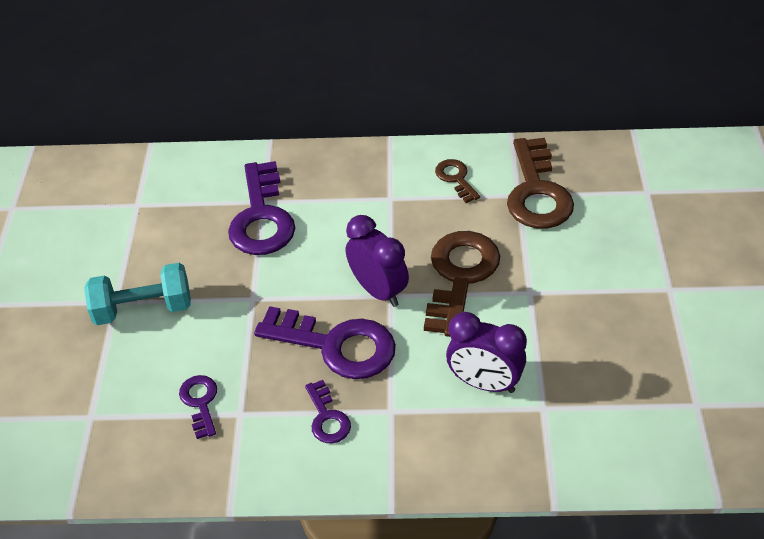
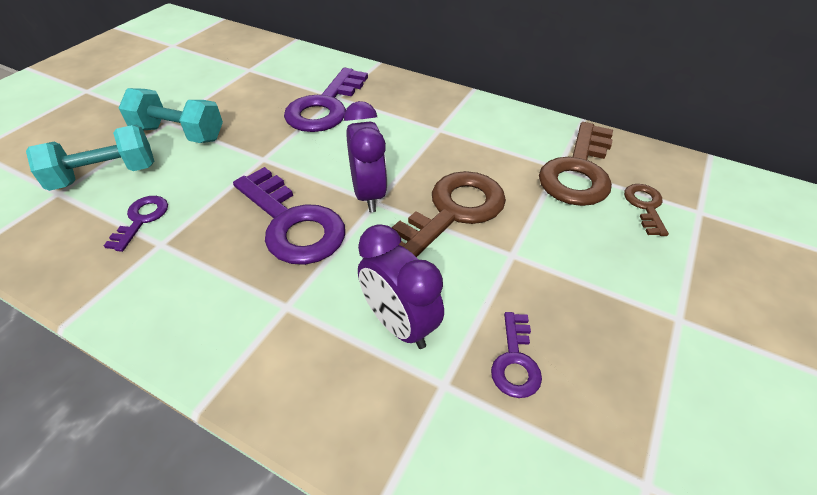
camera: 25 degrees right, 0 degrees up
purple key [305,380,351,443] -> purple key moved to [491,312,542,398]
brown key [435,159,480,203] -> brown key moved to [624,184,669,236]
none -> turquoise dumbbell [26,125,155,191]

